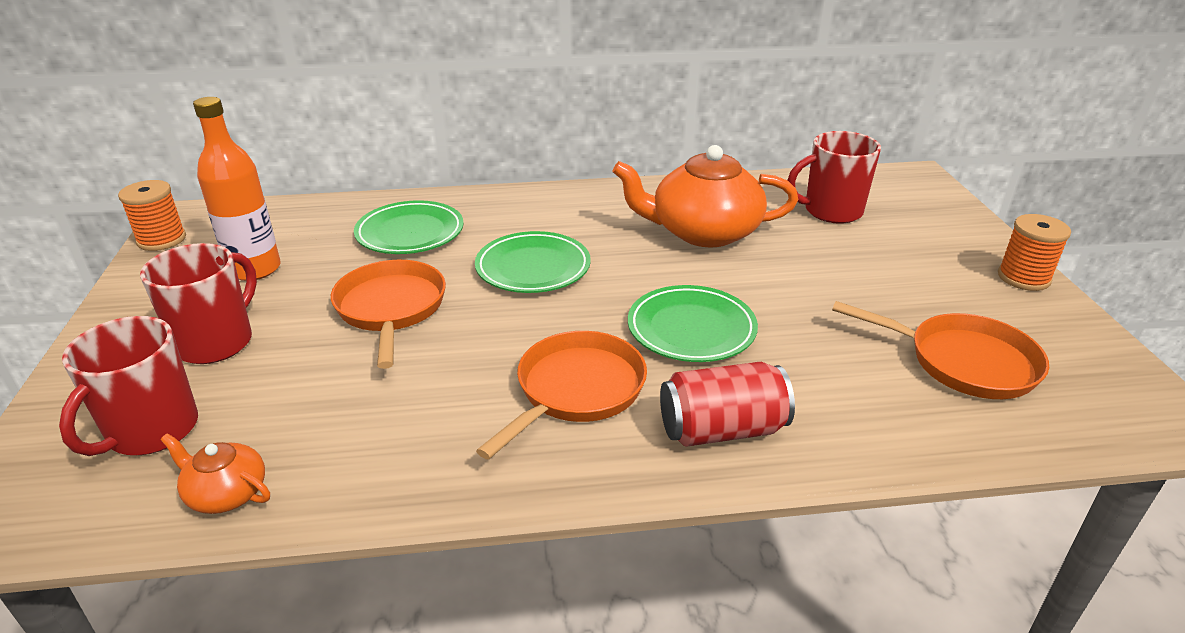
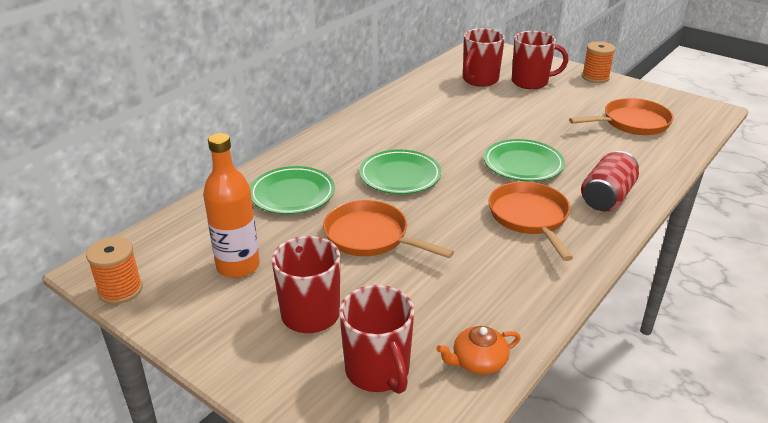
camera: 45 degrees left, 0 degrees up
orange teapot [613,145,798,247] -> none
none -> red mug [512,31,568,89]

